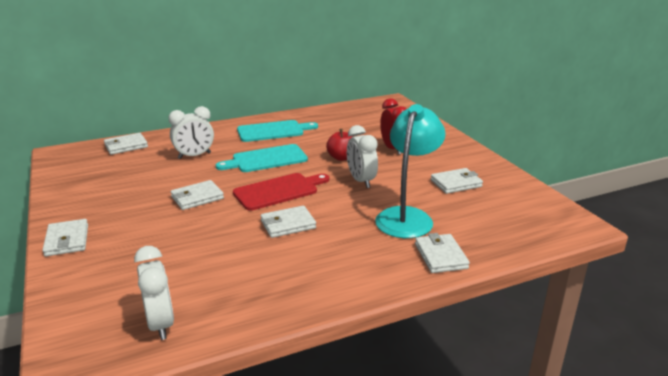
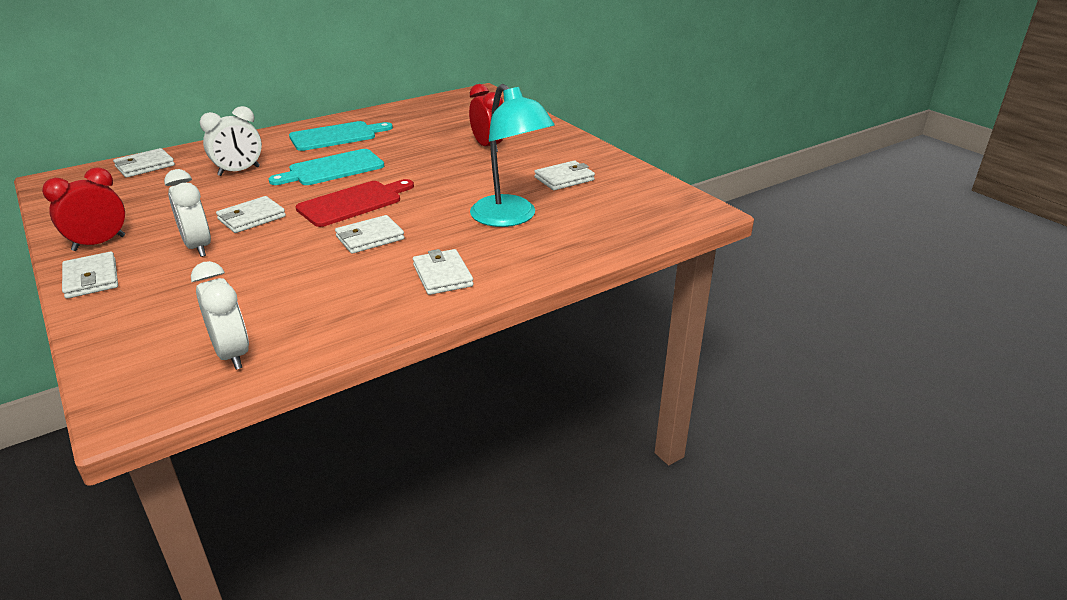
camera: 10 degrees left, 5 degrees up
red apple [326,129,353,161] -> none
white clock [347,125,378,188] -> white clock moved to [164,169,211,257]
turquoise lamp [375,104,446,238] -> turquoise lamp turned 135 degrees clockwise [470,84,555,227]
white wallet [415,233,470,273] -> white wallet moved to [413,249,473,295]
none -> red clock [42,167,125,251]

